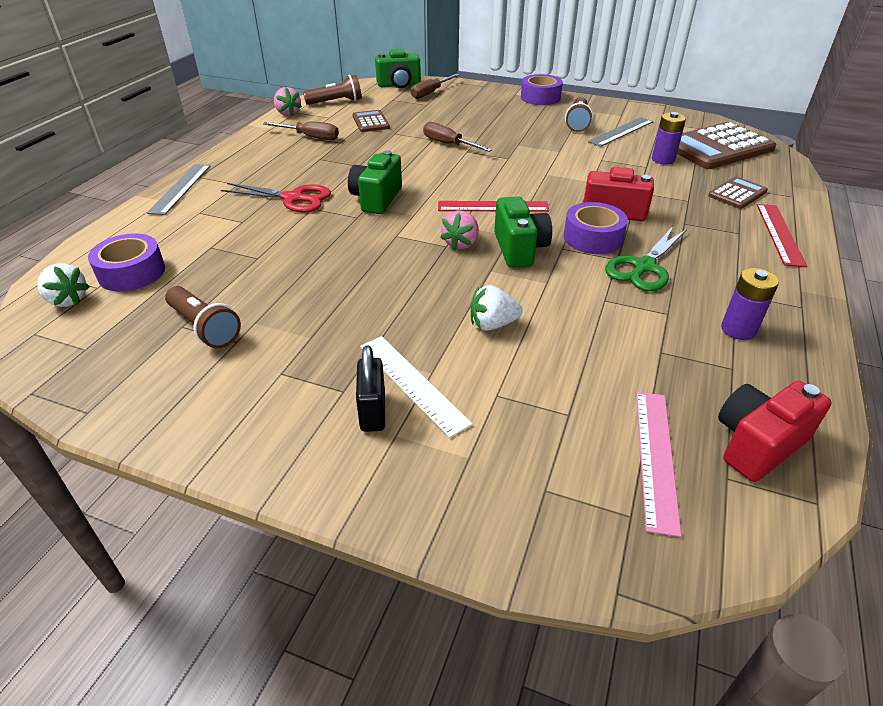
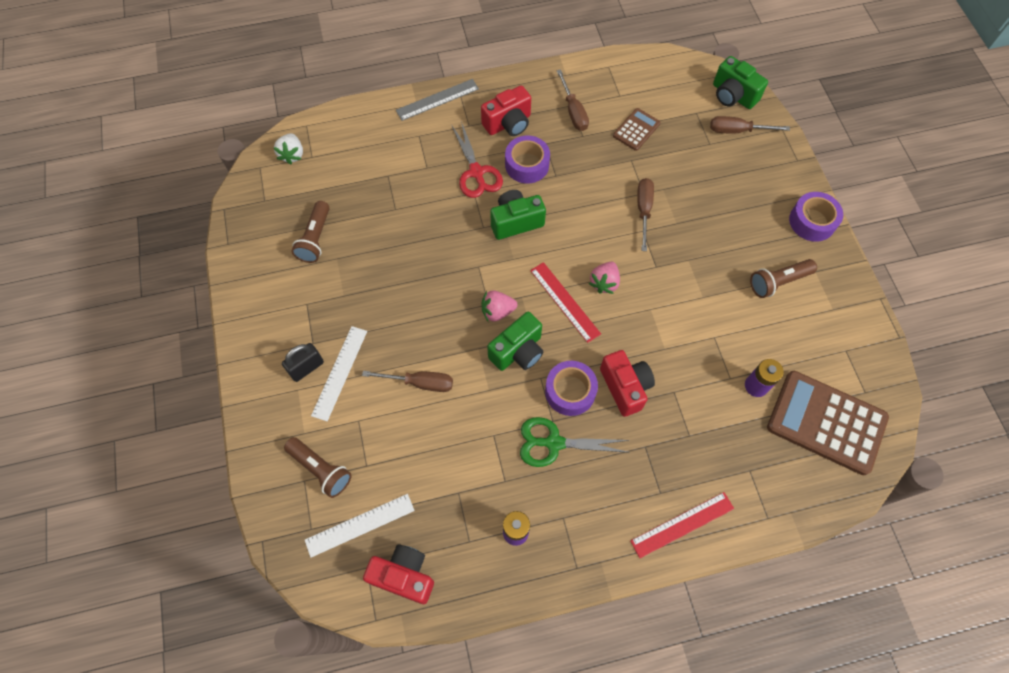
camera: 55 degrees right, 25 degrees up
purple tape [88,233,165,291] -> purple tape moved to [505,135,550,184]
pink strawberry [274,87,302,116] -> pink strawberry moved to [589,262,620,294]
brown flashlight [303,74,362,105] -> brown flashlight moved to [284,437,352,498]
white strawberry [470,285,522,331] -> brown screwdriver [362,371,453,392]
grey ruler [588,117,653,147] -> none
pink ruler [636,392,681,537] -> white ruler [305,494,415,558]
brown calculator [708,177,768,209] -> none
none -> red camera [481,86,531,136]

